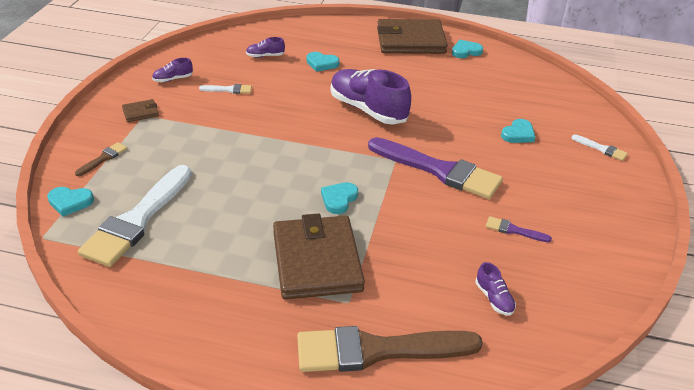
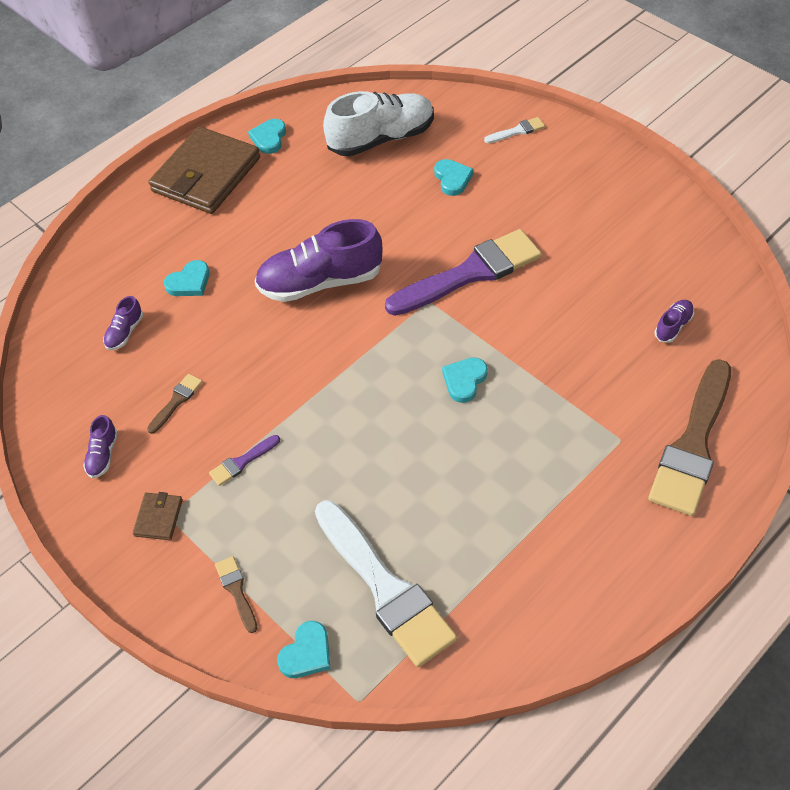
camera: 55 degrees left, 15 degrees up
white brush [199,84,252,94] -> brown brush [147,374,203,434]
brown wallet [273,213,365,300] -> none
turquoise heart [321,182,358,214] -> turquoise heart turned 60 degrees clockwise [442,357,488,403]
purple shoe [475,262,516,316] -> purple shoe turned 60 degrees counterclockwise [654,300,694,343]
purple brush [486,216,552,242] -> purple brush moved to [209,435,280,486]
none -> white shoe [323,91,434,156]

